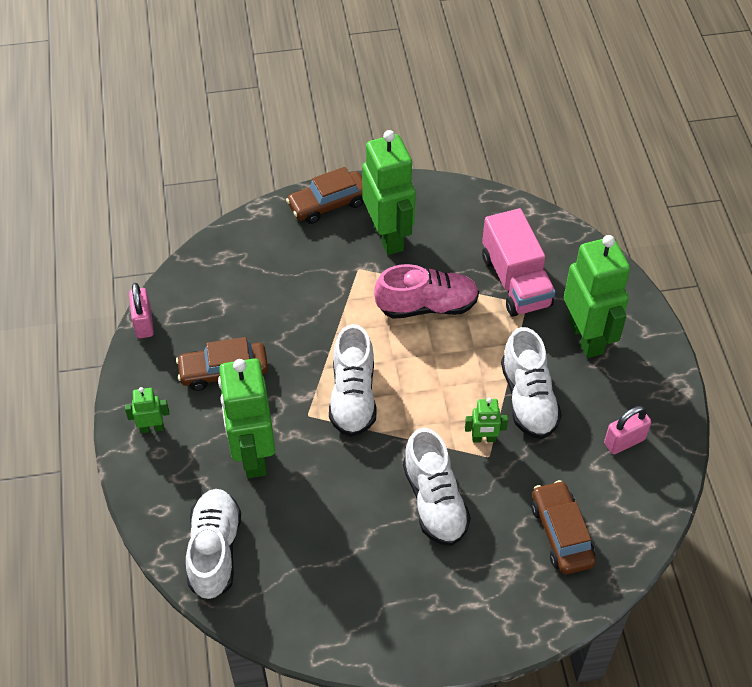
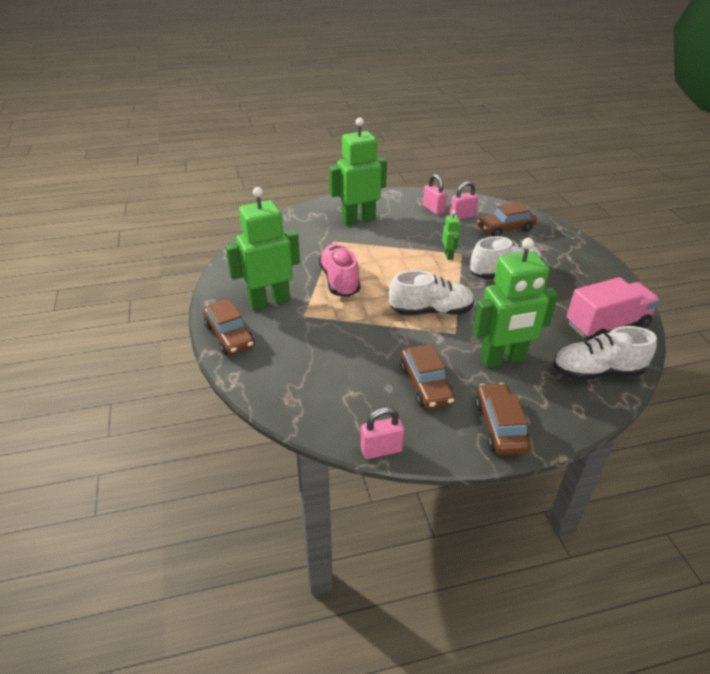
camera: 95 degrees left, 15 degrees down
green robot [125,387,169,433] -> brown car [475,383,530,455]
pink truck [482,208,555,317] -> pink truck moved to [567,277,660,339]
white shoe [501,327,562,439] -> none
none -> pink padlock [450,181,478,220]

